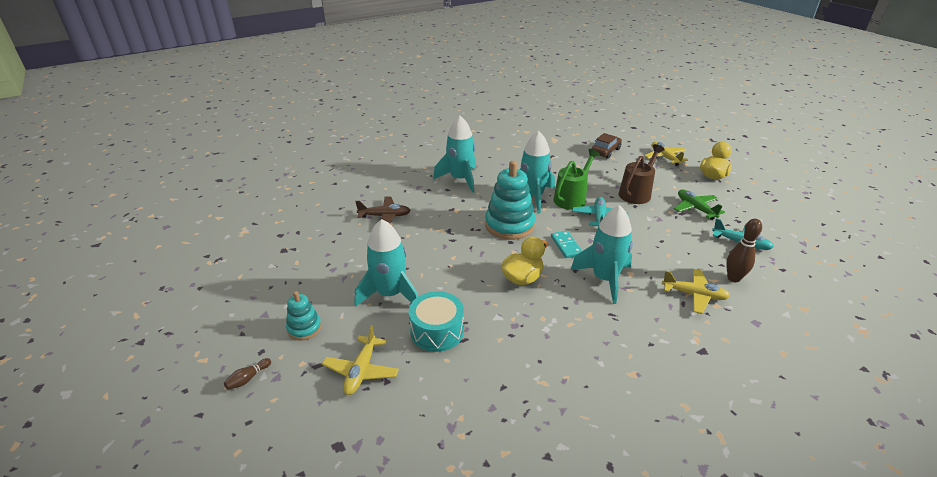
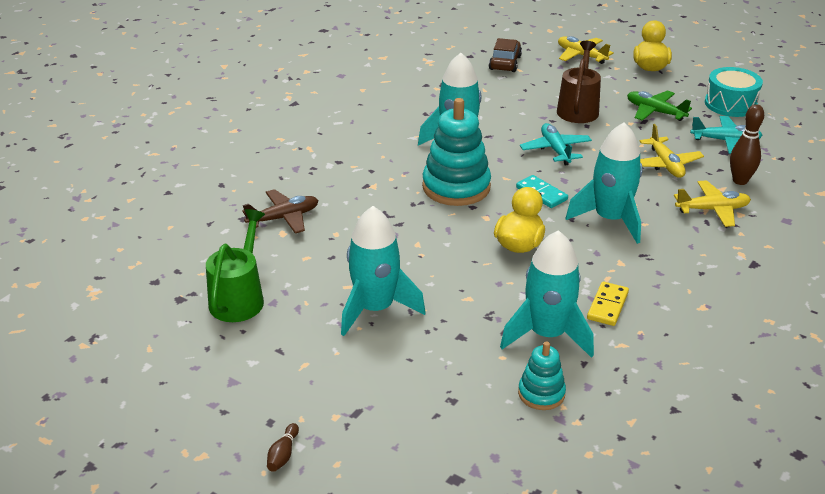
camera: 25 degrees left, 0 degrees up
turquoise stacking toy [286,291,322,341] -> turquoise stacking toy moved to [518,341,566,410]
yellow plane [322,325,399,395] -> yellow plane moved to [639,124,704,178]
turquoise drum [409,291,464,352] -> turquoise drum moved to [705,67,763,117]
turquoise rocket [433,116,476,193] -> turquoise rocket moved to [500,230,594,358]
green watering can [554,149,600,210] -> green watering can moved to [206,209,265,322]
none -> yellow domino [587,281,629,326]

